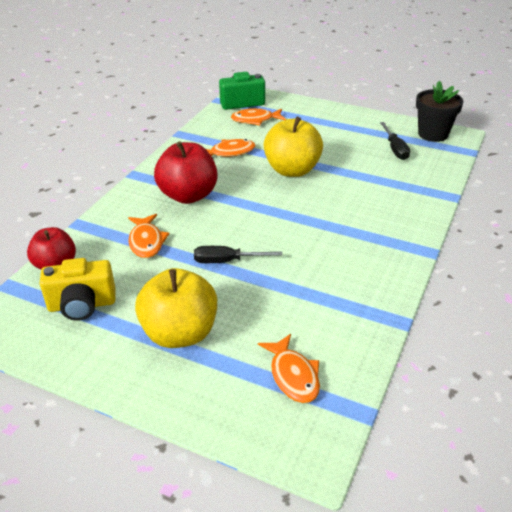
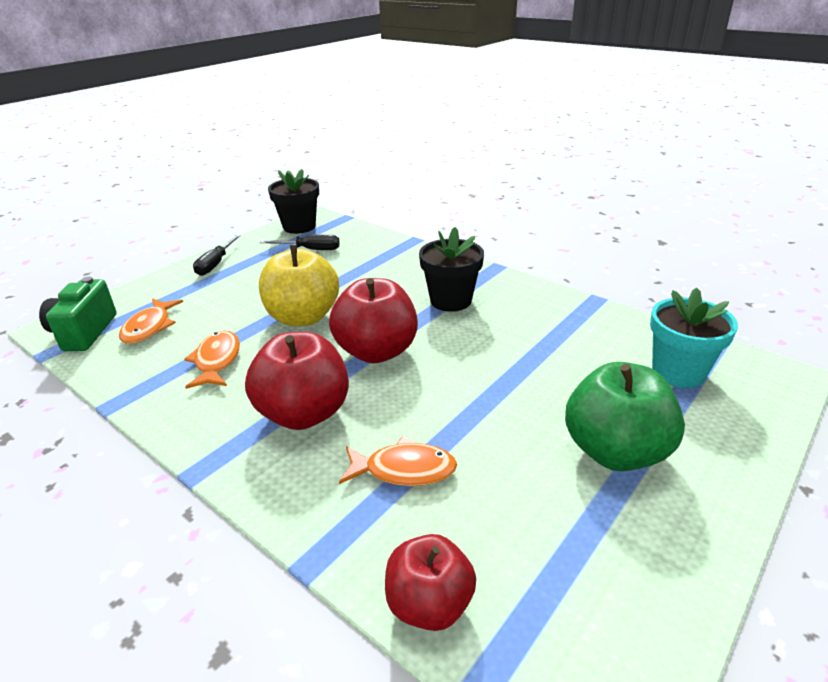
camera: 75 degrees left, 5 degrees down
yellow camera [39,258,116,321] -> none
yellow apple [135,268,217,348] -> green apple [565,362,685,471]
black screwdriver [194,246,282,263] -> black screwdriver moved to [193,234,241,276]
orange fish [258,334,320,403] -> turquoise flower pot [650,288,738,388]
none -> red apple [329,278,418,363]
none -> black flower pot [419,227,484,312]

